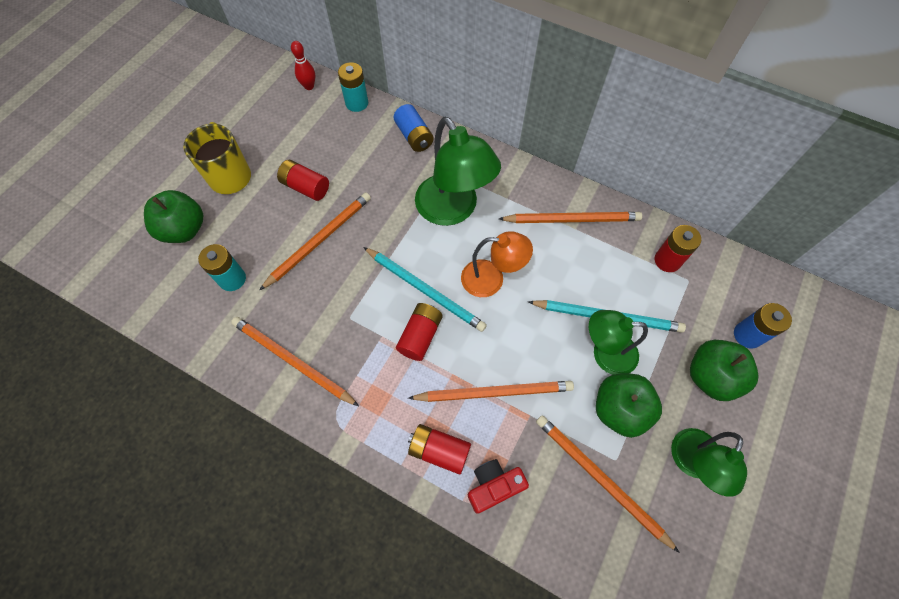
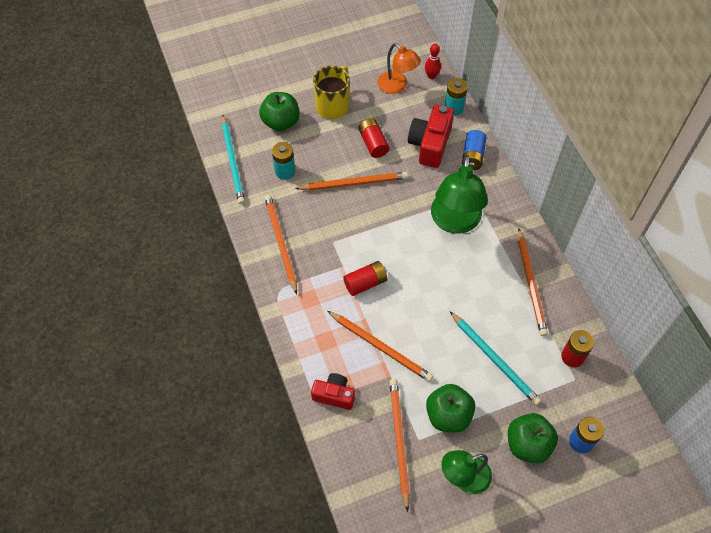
camera: 40 degrees right, 5 degrees down
turquoise pencil [363,247,487,332] -> turquoise pencil moved to [222,115,245,205]
red battery [408,424,471,475] -> none
orange lamp [461,231,533,297] -> orange lamp moved to [378,43,421,94]
orange pencil [499,212,642,223] -> orange pencil turned 45 degrees clockwise [518,229,548,336]
green lamp [589,310,648,375] -> none
none -> red camera [408,105,454,168]

